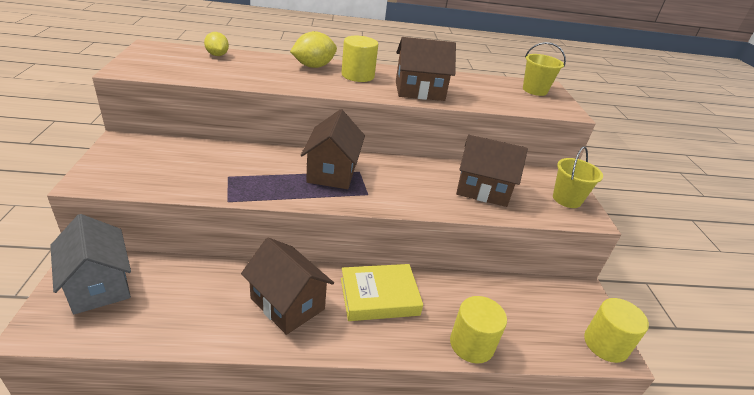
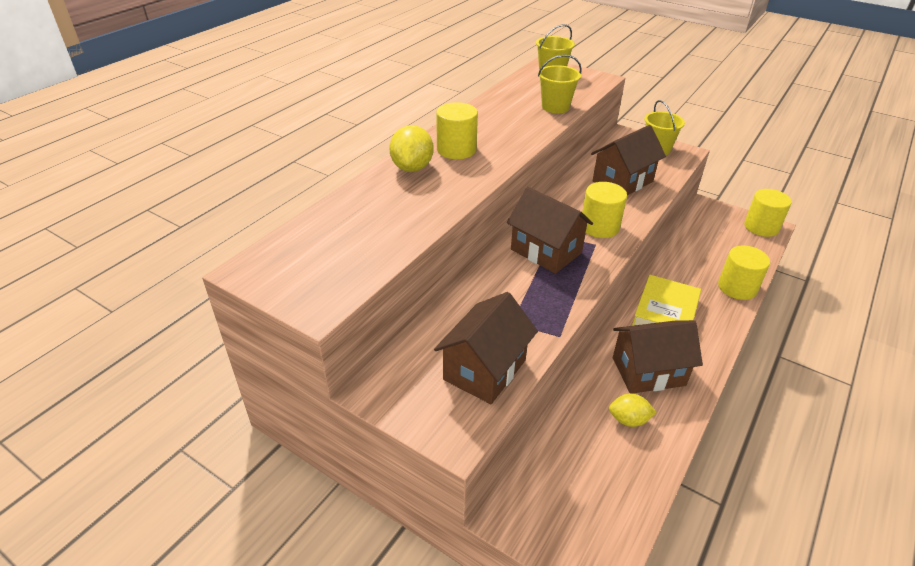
camera: 50 degrees left, 5 degrees up
grey house [50,214,131,314] -> none
yellow lemon [204,32,229,56] -> yellow lemon moved to [609,394,657,427]
brown house [396,37,456,101] -> brown house moved to [434,292,538,404]
none -> yellow bucket [538,55,582,113]
none -> yellow cylinder [582,182,627,238]

